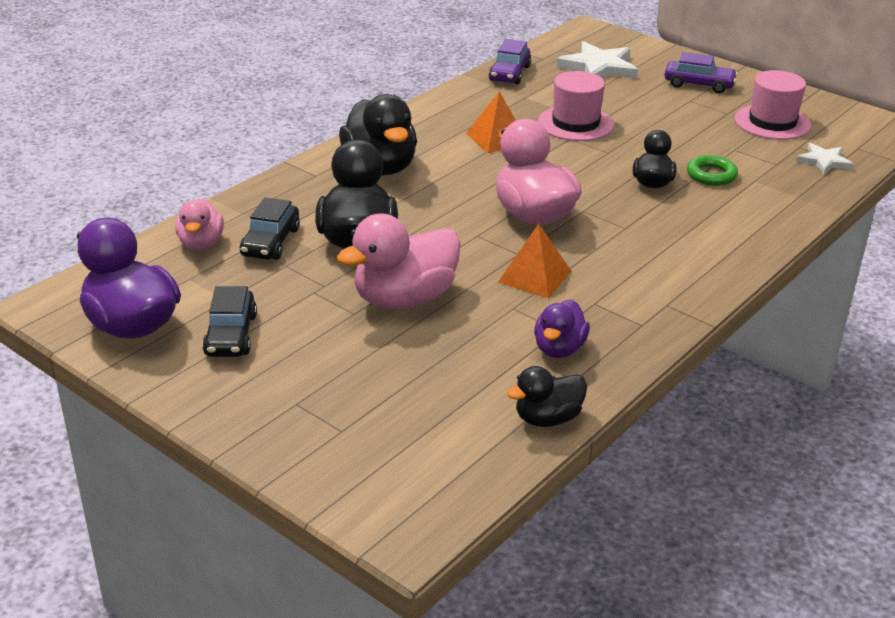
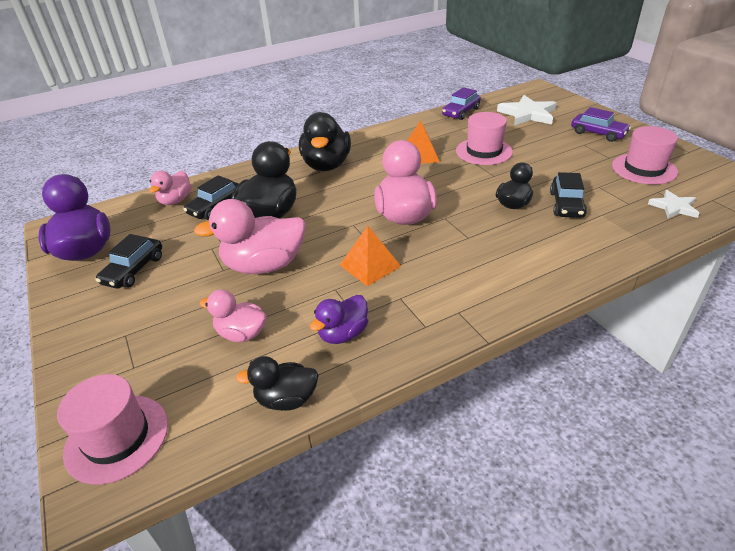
camera: 25 degrees right, 5 degrees up
green ring [687,155,738,186] -> black car [550,172,587,218]
none -> pink hat [57,374,168,485]
none -> pink duck [200,290,267,342]

